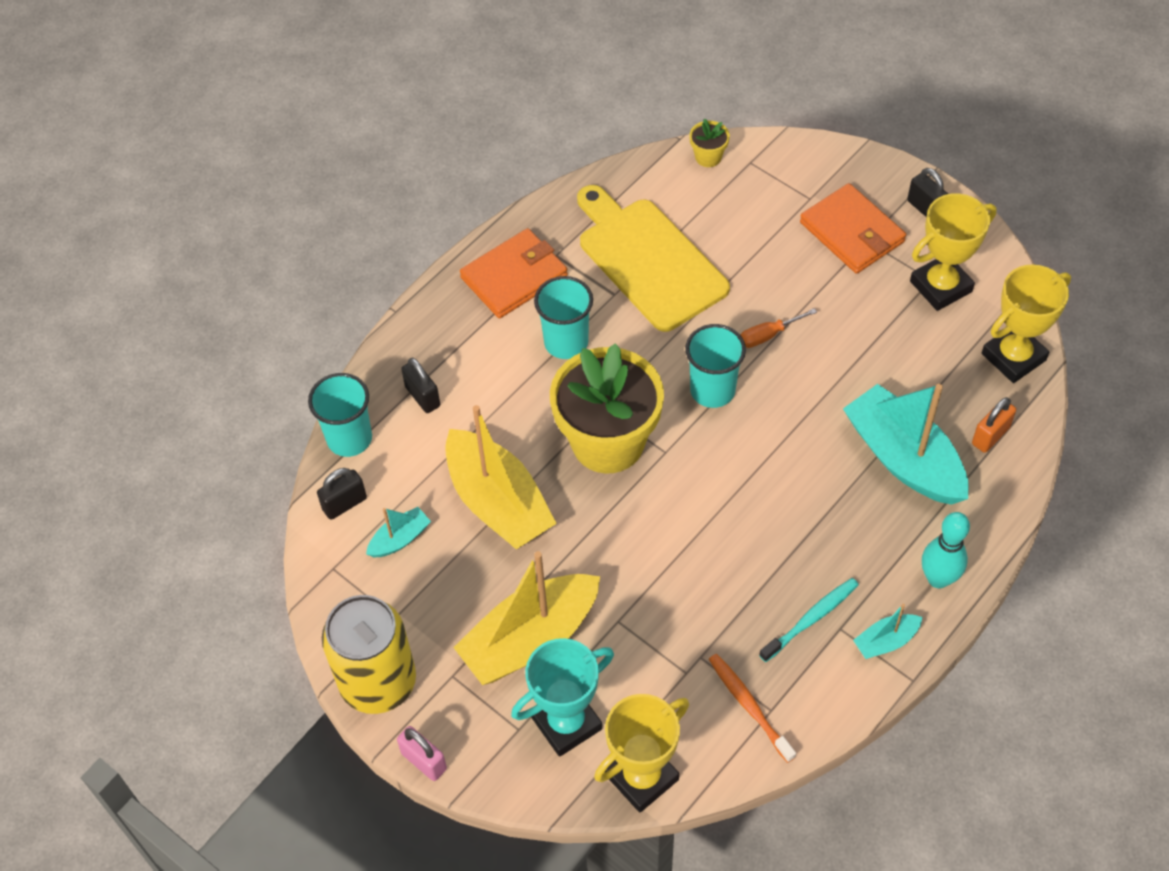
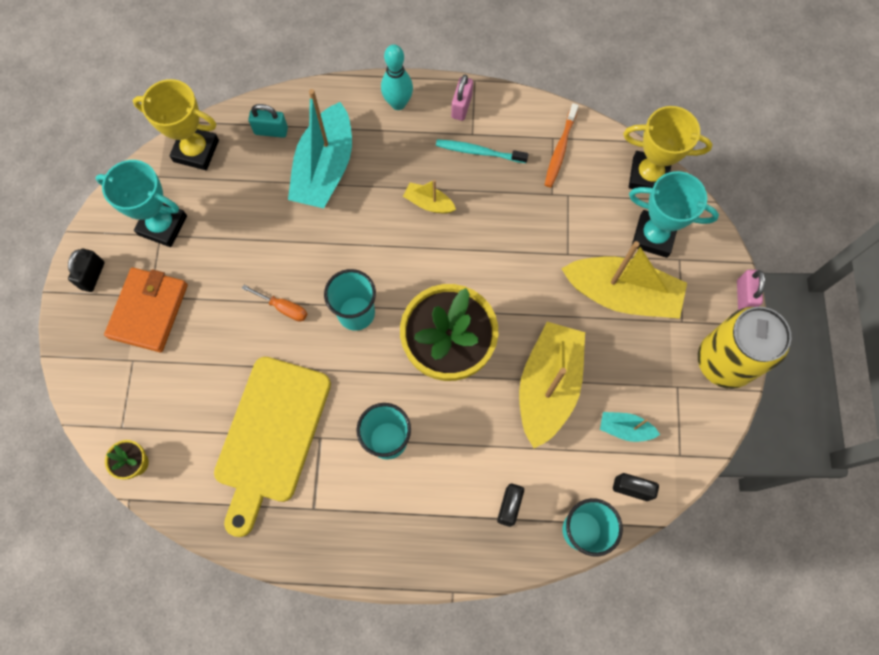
camera: 130 degrees left, 15 degrees up
orange wallet [460,228,568,318] -> none
turquoise boat [853,603,923,659] -> pink padlock [451,74,473,121]
yellow trophy [910,193,997,311] -> turquoise trophy [95,160,187,247]
orange padlock [972,397,1016,453] -> turquoise padlock [248,104,288,138]
none -> yellow boat [403,180,456,214]

